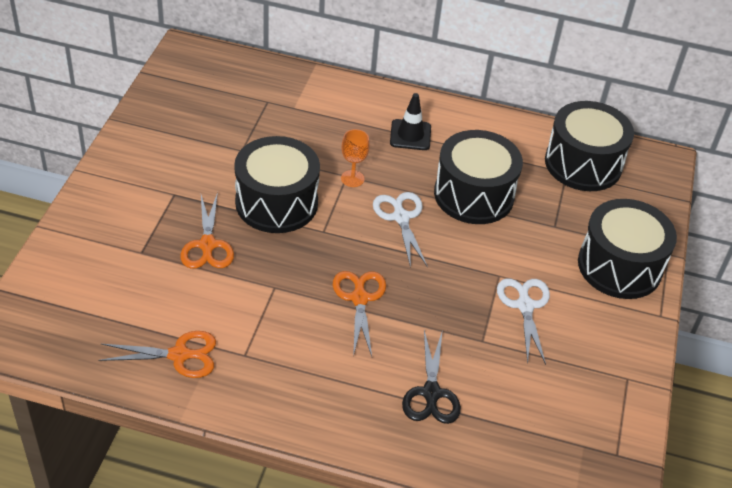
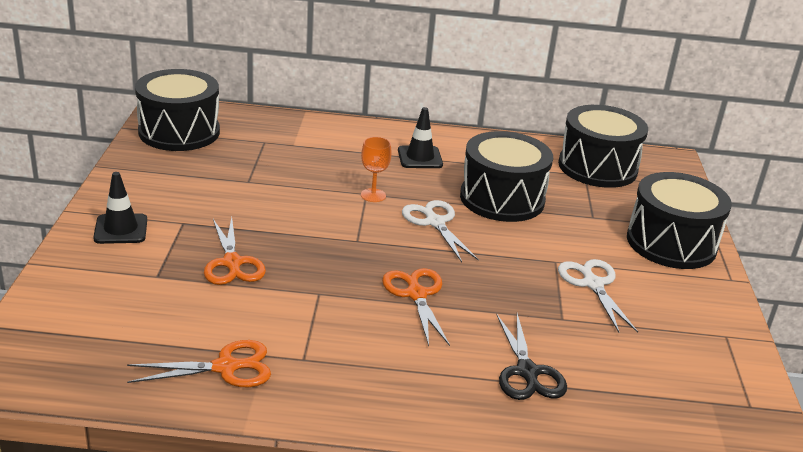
camera: 10 degrees left, 15 degrees down
black drum [234,136,320,233] -> black drum moved to [135,69,220,151]
none -> black traffic cone [93,172,147,244]

